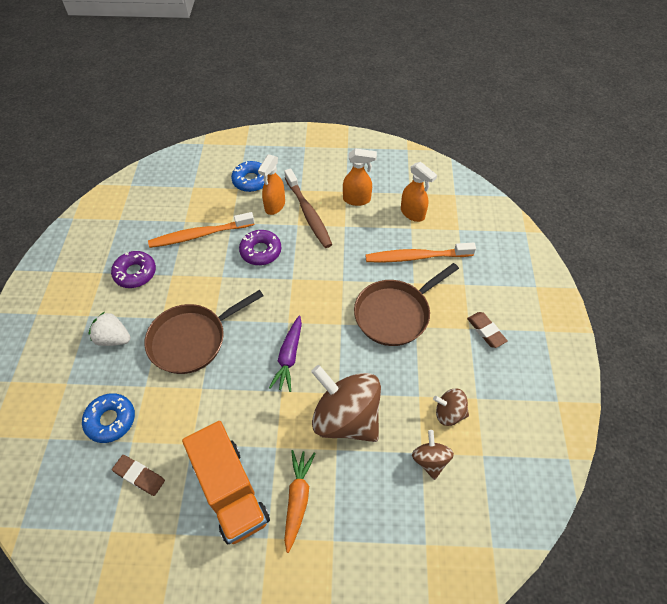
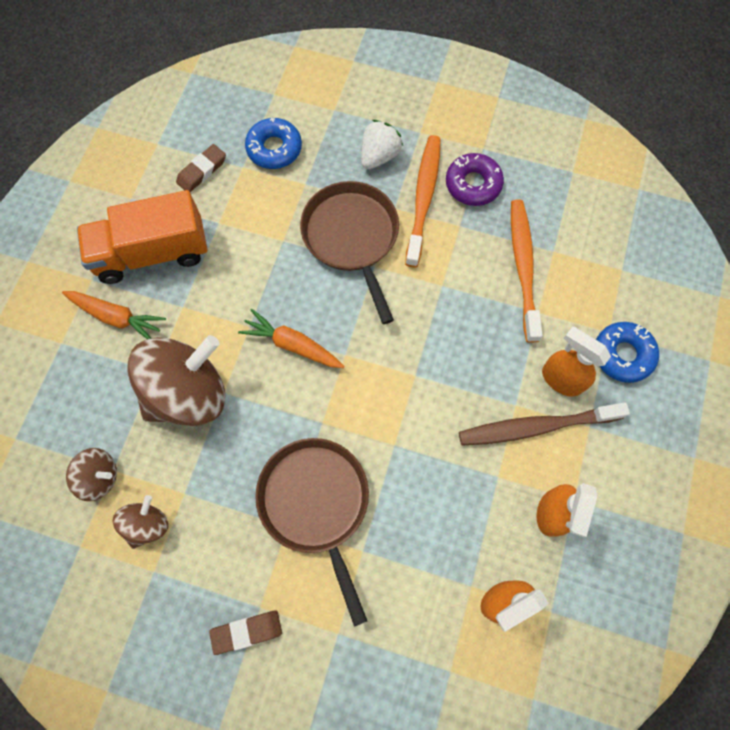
camera: 105 degrees right, 15 degrees up
purple donut [239,230,281,265] -> none
purple carrot [269,316,302,392] -> orange carrot [238,309,345,368]
orange toothbrush [366,242,476,263] -> orange toothbrush moved to [405,135,441,267]

